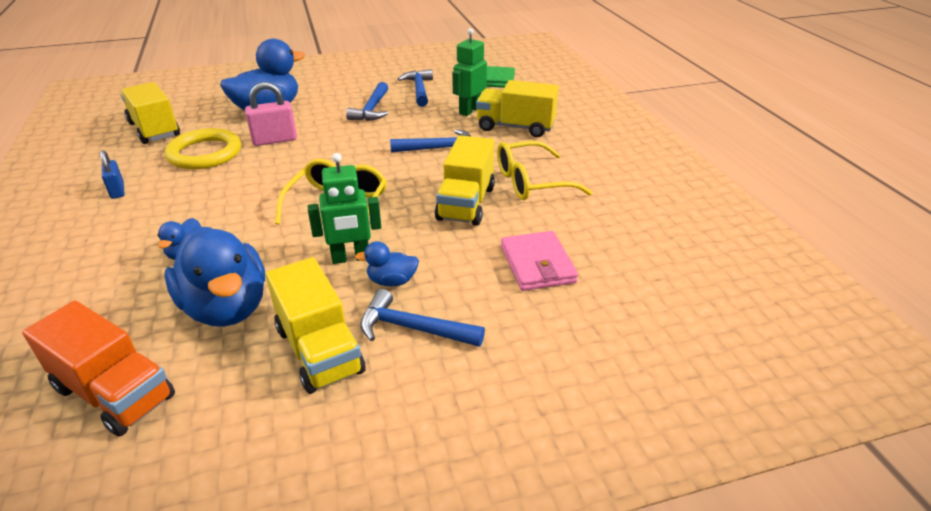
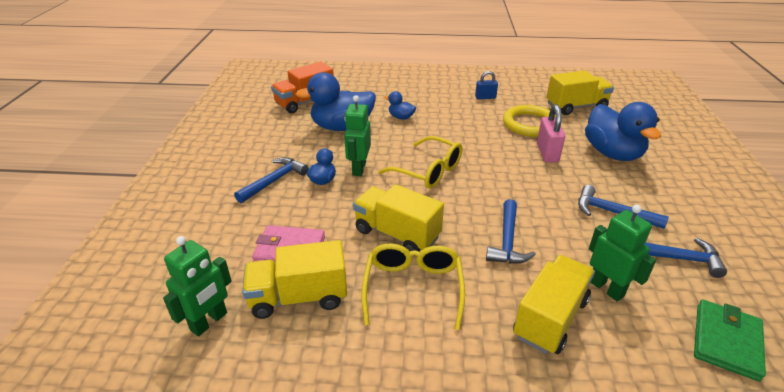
camera: 110 degrees right, 0 degrees up
yellow truck [266,257,365,394] -> yellow truck moved to [242,240,347,319]
none -> green robot [163,236,232,336]

